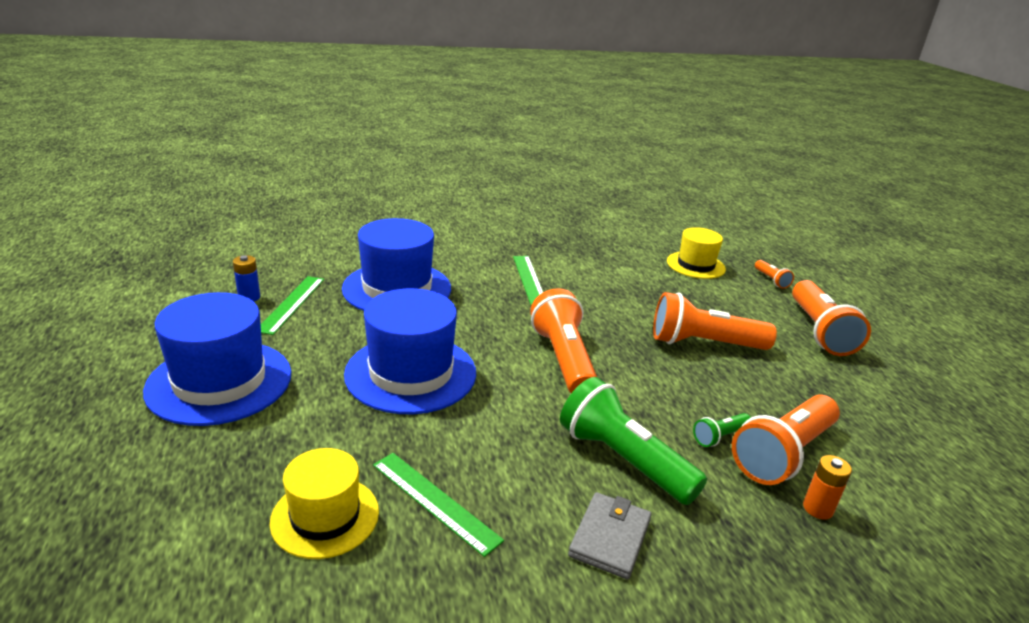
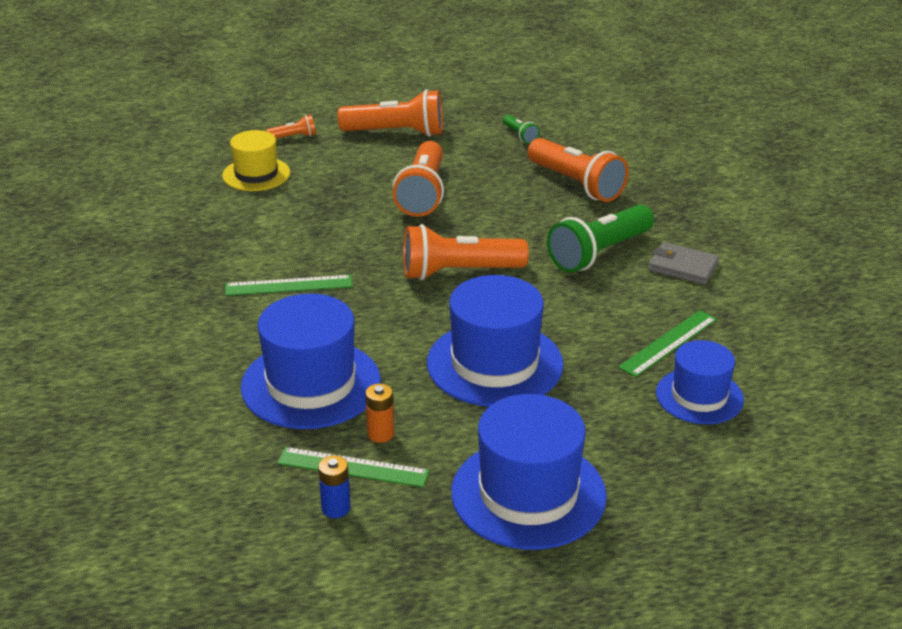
camera: 85 degrees left, 5 degrees up
yellow hat [270,448,379,559] -> blue hat [656,340,744,424]
green flashlight [693,413,751,447] -> green flashlight moved to [503,115,540,144]
orange battery [803,455,852,520] -> orange battery moved to [365,384,394,443]

